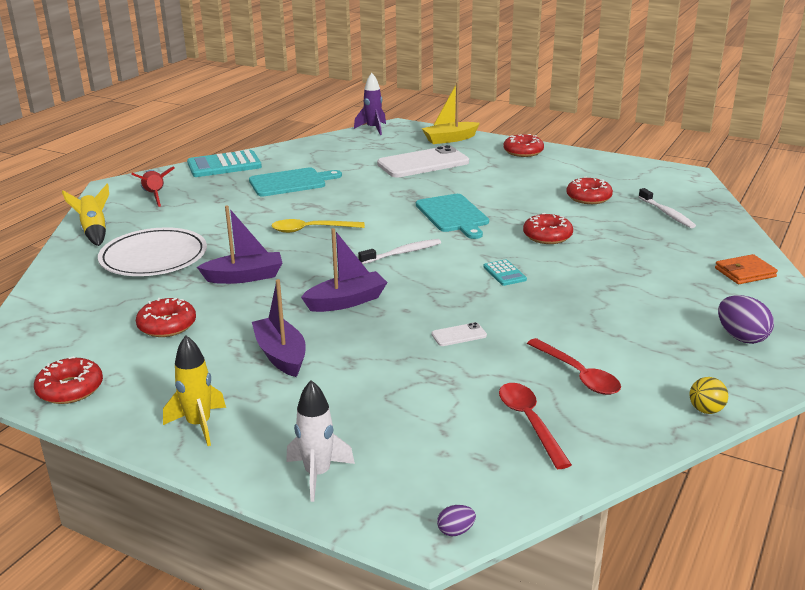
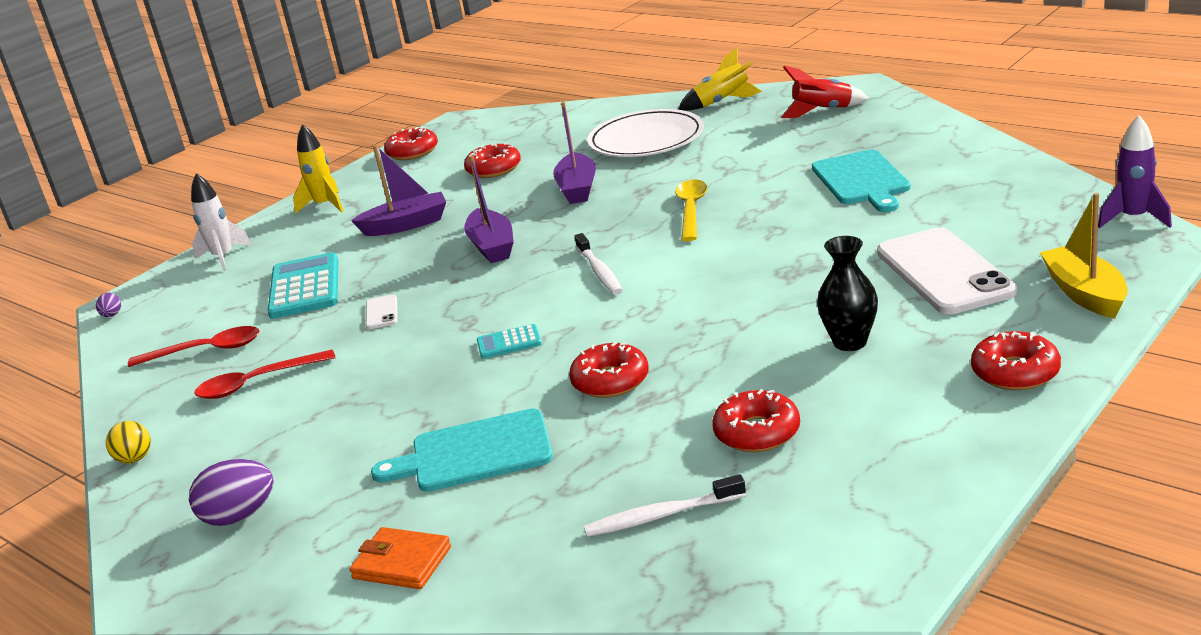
camera: 105 degrees right, 0 degrees up
turquoise calculator [187,150,262,177] -> turquoise calculator moved to [268,252,338,319]
turquoise cutting board [416,194,489,239] -> turquoise cutting board moved to [371,409,553,492]
orange wallet [715,254,778,284] -> orange wallet turned 60 degrees counterclockwise [349,527,451,589]
none -> black vase [817,236,878,351]

